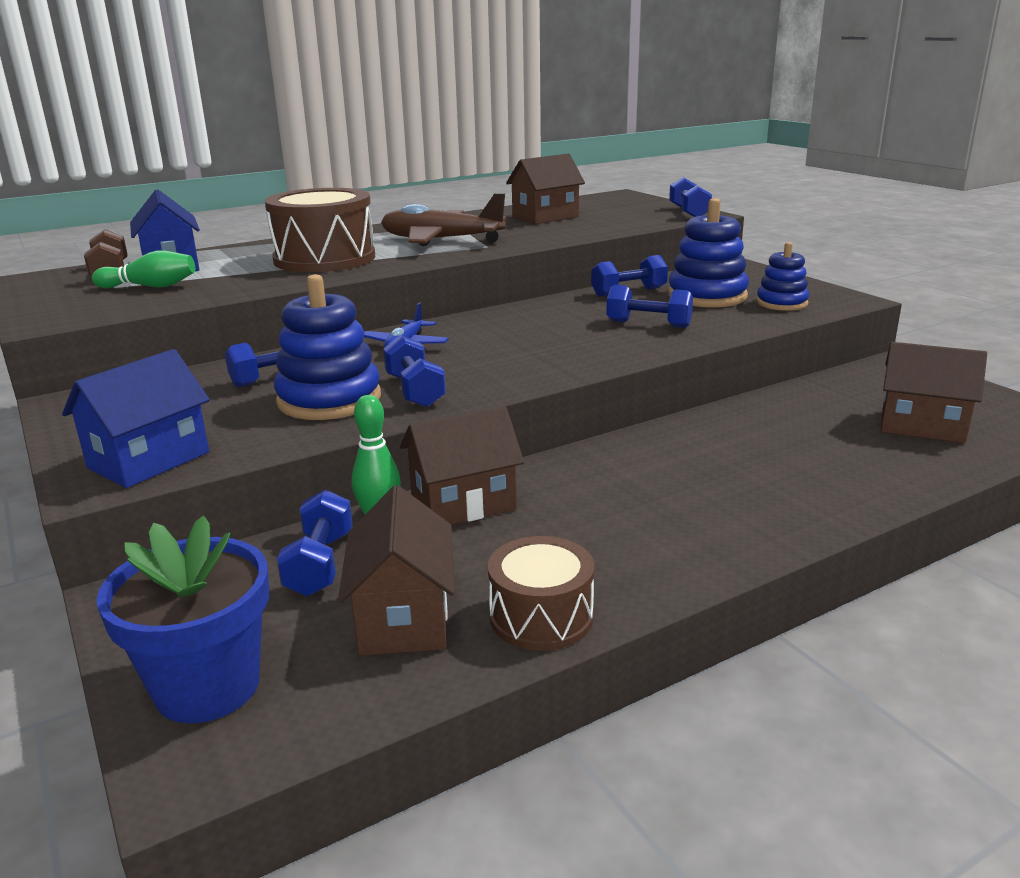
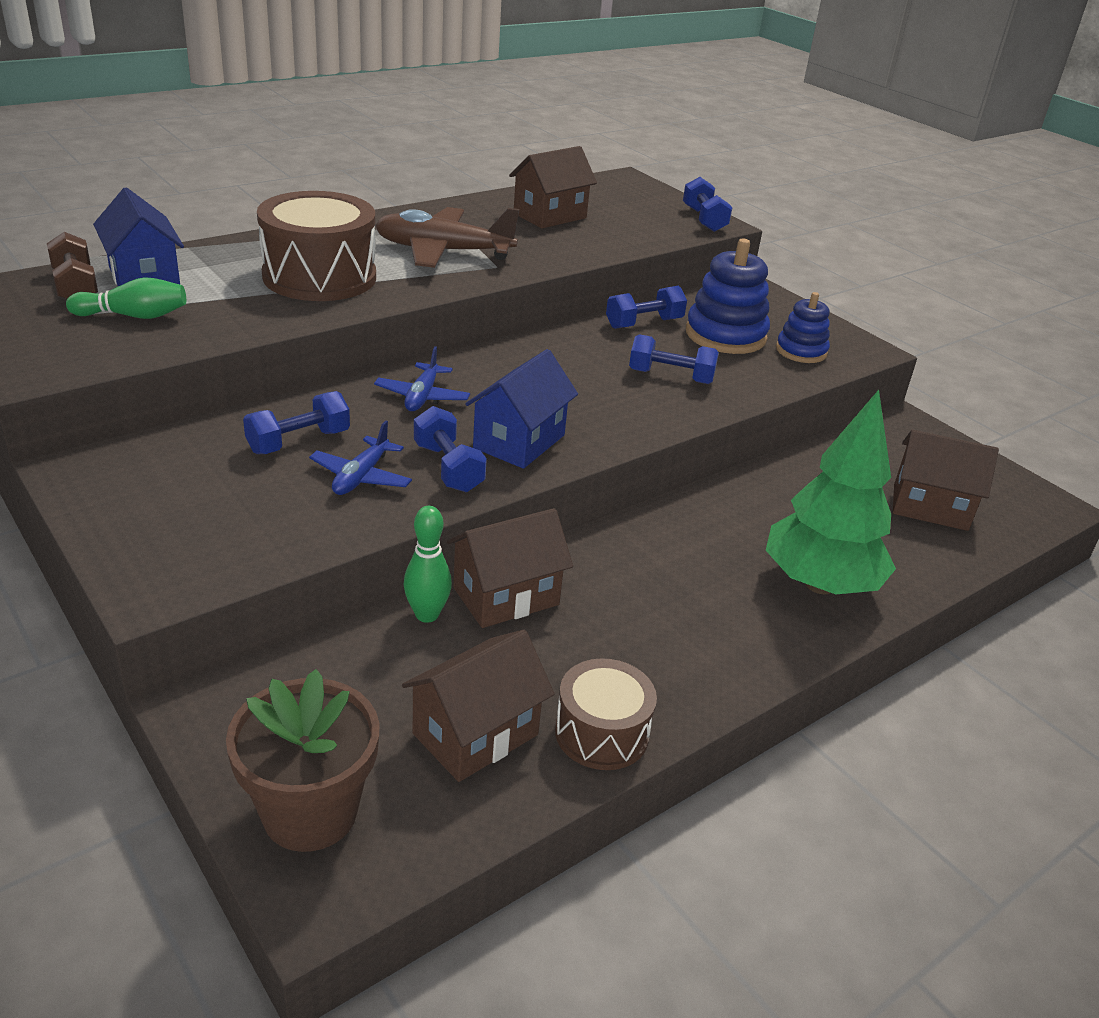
camera: 10 degrees left, 10 degrees up
blue house [62,349,210,488] -> blue house moved to [465,349,578,469]
blue flower pot [96,516,269,723] -> brown flower pot [226,669,380,852]
blue stacking toy [274,274,381,420] -> blue plane [309,420,412,495]
blue dumbbell [277,489,353,596] -> none
brown house [338,485,455,656] -> brown house turned 60 degrees clockwise [402,630,554,782]
none -> green tree [766,390,896,594]

